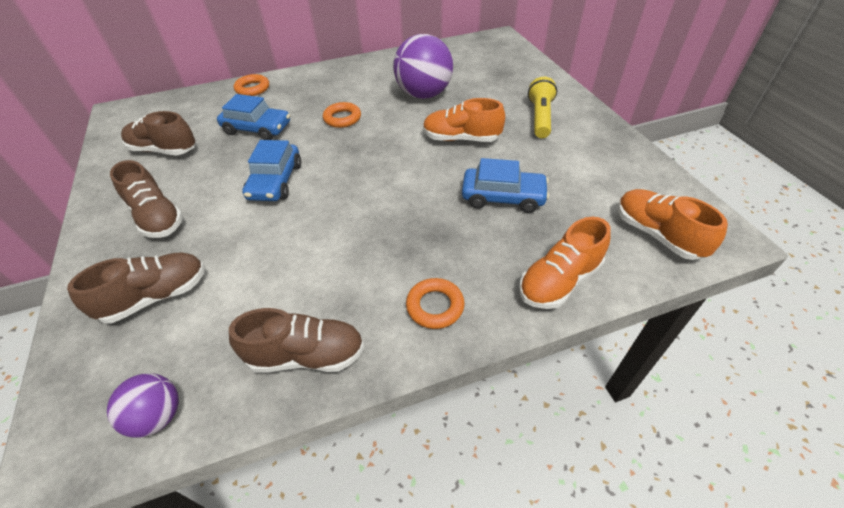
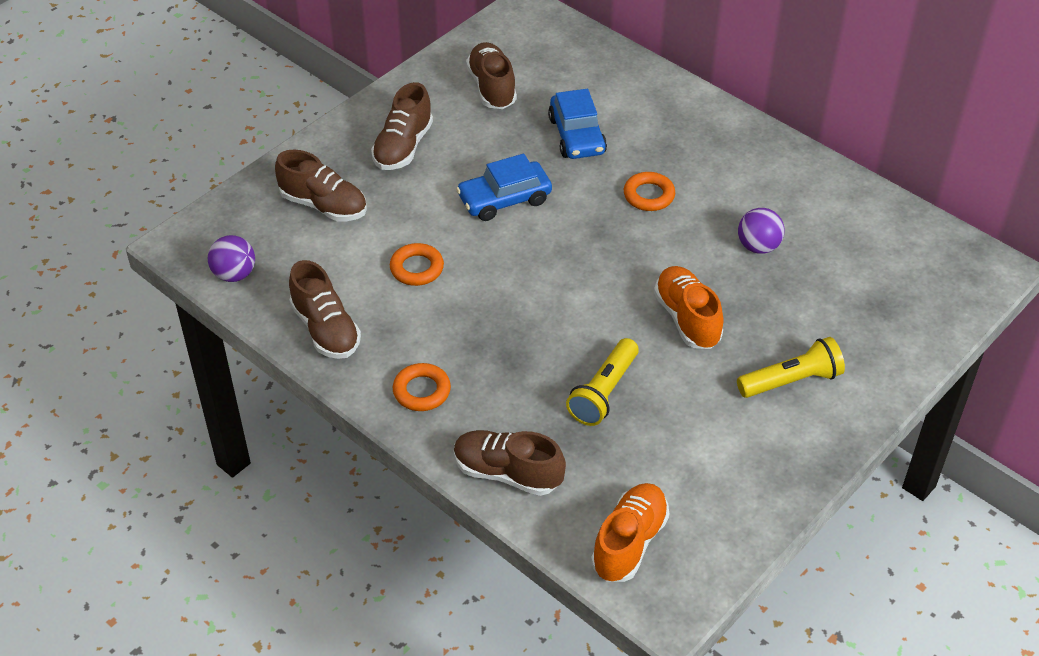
camera: 60 degrees right, 0 degrees up
orange ring [234,74,269,96] -> orange ring moved to [390,243,444,286]
purple ball [393,34,453,99] -> purple ball [738,208,785,254], size x0.54
blue car [462,158,549,213] -> yellow flashlight [566,338,639,426]
orange shoe [519,217,611,309] -> brown shoe [454,430,566,496]

